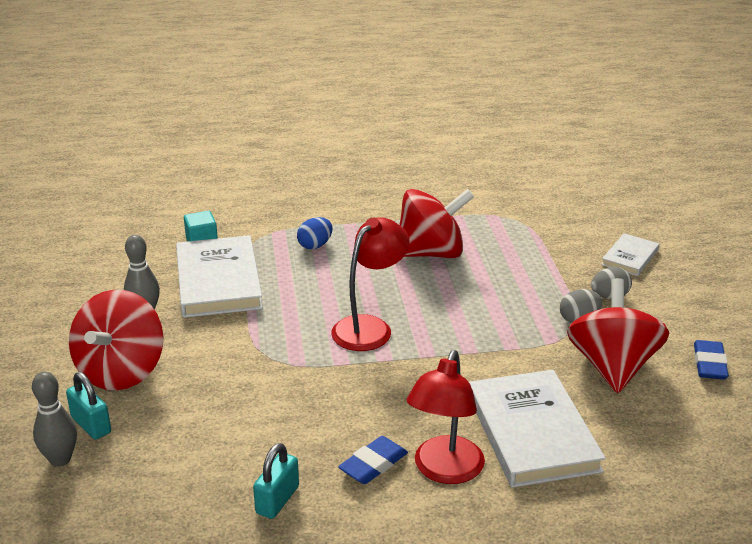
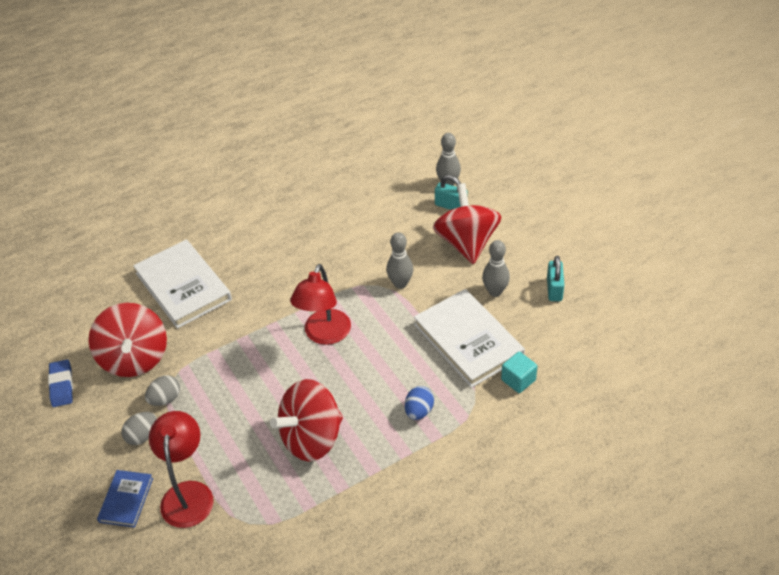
camera: 160 degrees right, 15 degrees up
turquoise padlock [253,443,299,519] -> turquoise padlock moved to [547,256,564,301]
blue eraser [338,436,408,484] -> none
red lamp [407,350,485,484] -> red lamp moved to [149,411,214,528]
white book [601,233,659,276] -> blue book [97,470,153,528]
none -> grey bowling pin [386,232,413,289]

